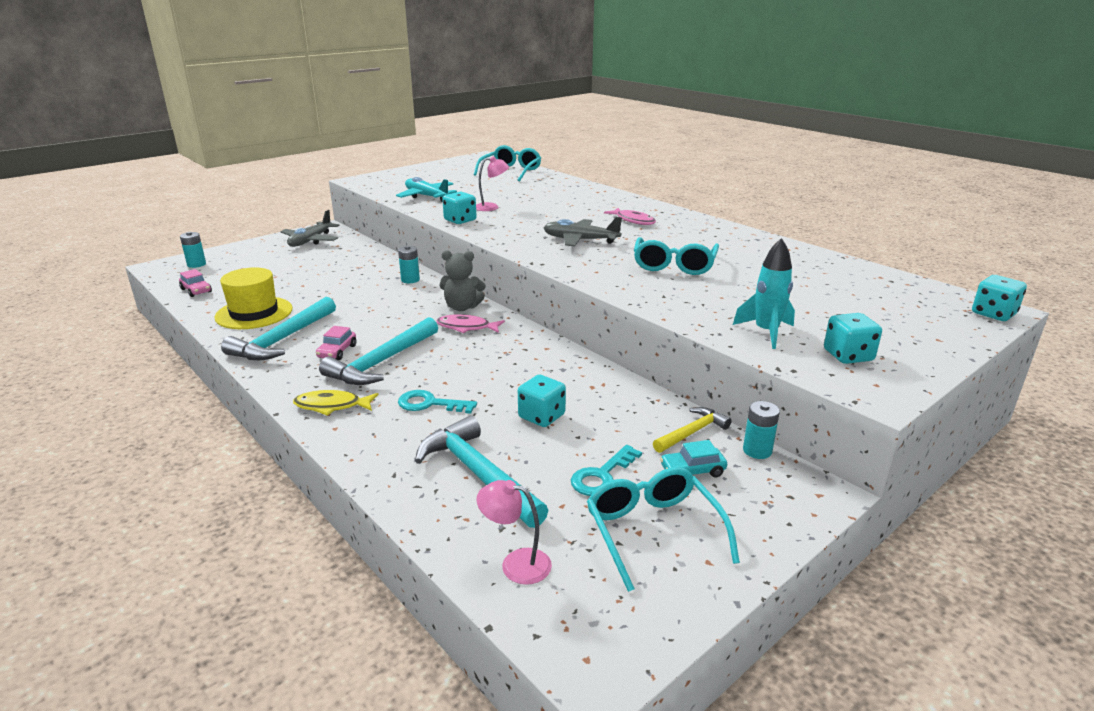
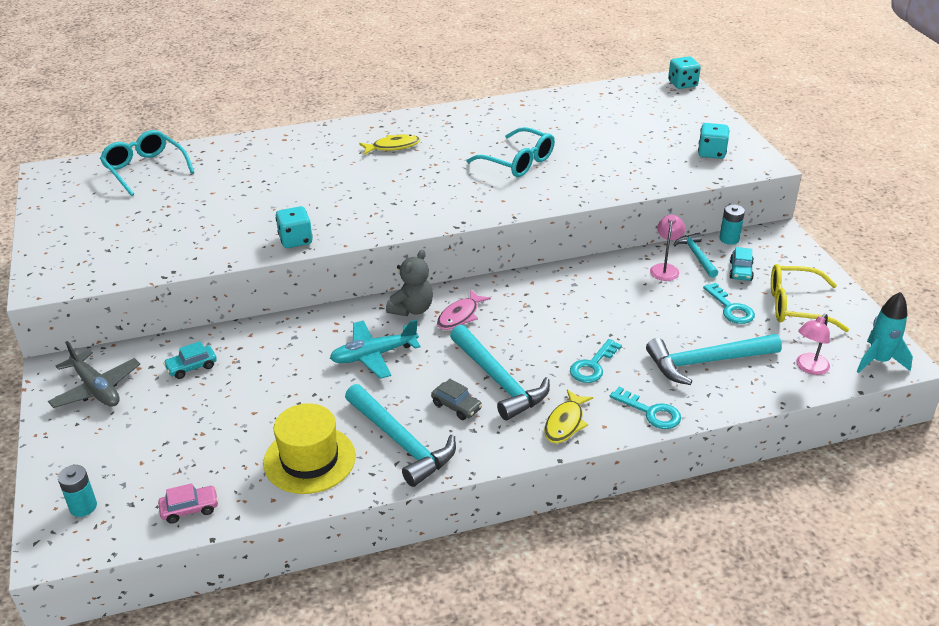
camera: 65 degrees left, 10 degrees up
pink car [316,326,356,360] -> grey car [431,379,482,420]
turquoise plane [396,177,457,202] -> turquoise plane moved to [330,319,420,379]
turquoise battery [398,246,420,283] -> none
pink lamp [476,156,509,211] -> pink lamp moved to [650,215,685,281]
turquoise dice [518,375,566,427] -> none
grey plane [544,217,622,246] -> none
turquoise glasses [587,467,740,592] -> yellow glasses [771,264,849,332]
pink fish [604,208,656,225] -> yellow fish [359,134,420,155]
yellow hammer [653,407,732,453] -> turquoise hammer [674,233,718,278]
turquoise rocket [733,238,795,349] -> turquoise rocket moved to [857,292,913,373]
none -> turquoise car [163,341,217,379]
none -> turquoise key [610,387,681,429]

